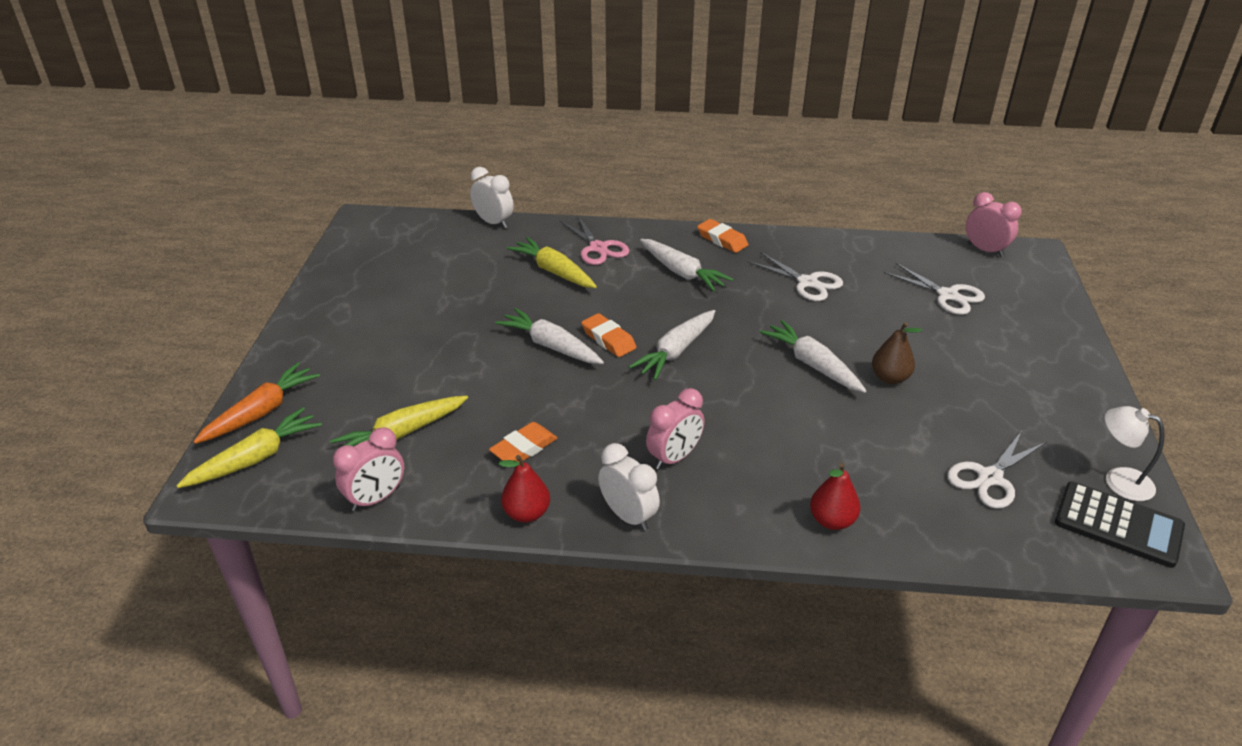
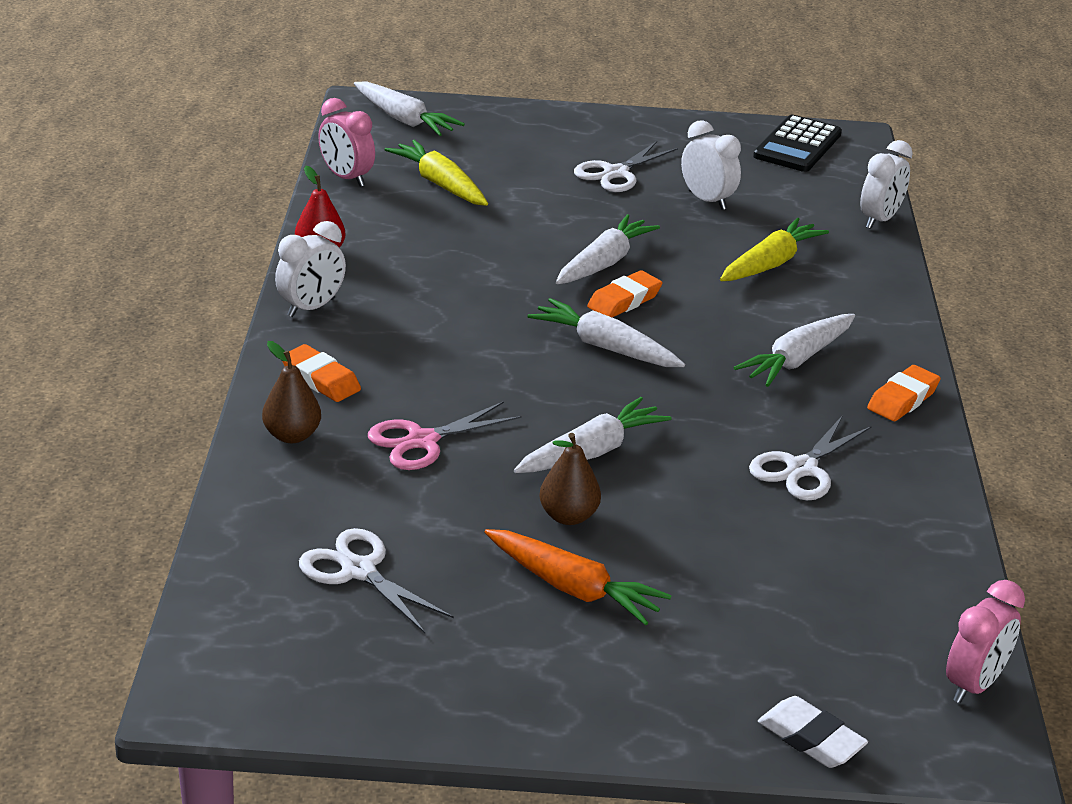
camera: 85 degrees right, 5 degrees down
yellow carrot [176,407,322,488] -> white carrot [354,81,465,136]
orange carrot [193,362,320,444] -> orange carrot moved to [484,529,672,625]
orange eraser [489,422,557,463] -> orange eraser moved to [282,344,361,402]
pink scissors [560,216,630,265] -> pink scissors moved to [368,401,522,470]
pink clock [646,388,705,470] -> none
red pear [810,463,861,530] -> brown pear [262,341,321,443]
white scissors [884,263,985,315] -> white scissors moved to [574,141,678,192]
black calculator [1055,482,1185,568] -> black calculator moved to [753,115,842,172]
white lamp [1105,406,1165,501] -> none
none -> white clock [681,120,741,210]
none -> white eraser [758,696,868,768]

